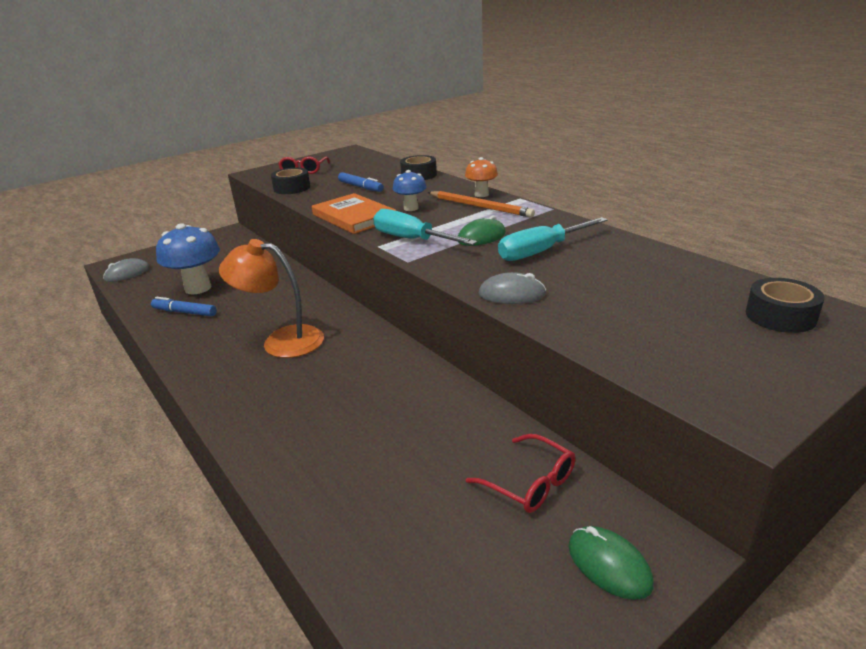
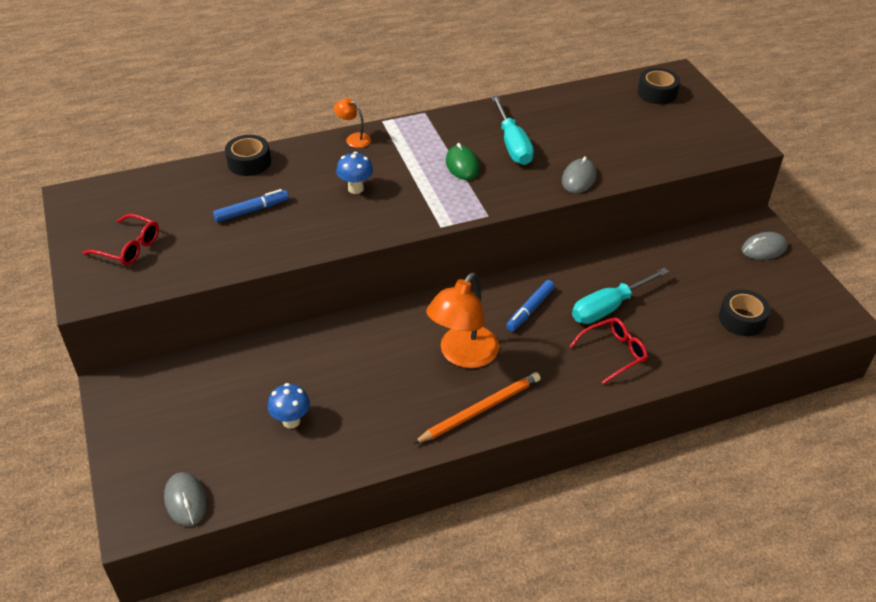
camera: 75 degrees left, 15 degrees up
blue marker [151,297,217,316] -> blue marker moved to [506,280,555,332]
blue mushroom [156,223,220,295] -> blue mushroom [268,383,310,428], size x0.56
black tape [271,168,310,194] -> black tape moved to [719,289,770,336]
orange book [312,193,397,234] -> none
turquoise screwdriver [373,209,477,245] -> turquoise screwdriver moved to [572,267,669,324]
orange pencil [428,191,535,218] -> orange pencil moved to [413,372,541,444]
orange mushroom [465,157,498,197] -> orange lamp [334,98,371,148]
red glasses [466,434,576,513] -> red glasses moved to [569,318,648,384]
green mouse [569,526,654,600] -> grey mouse [742,232,788,260]

